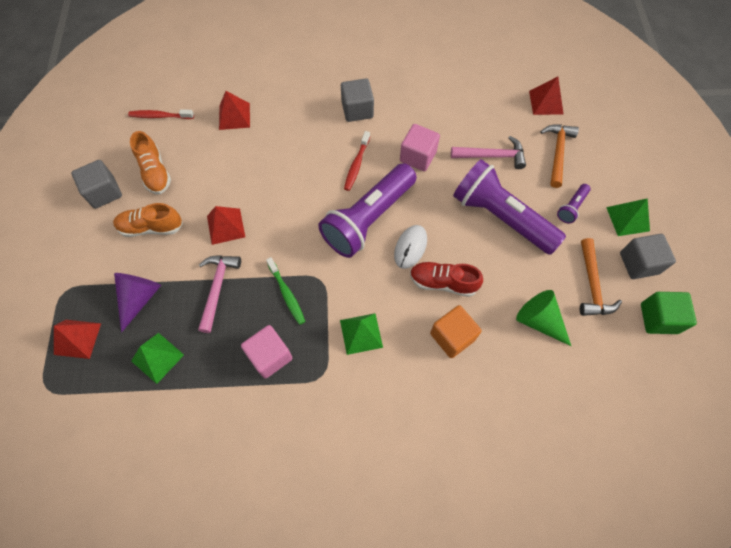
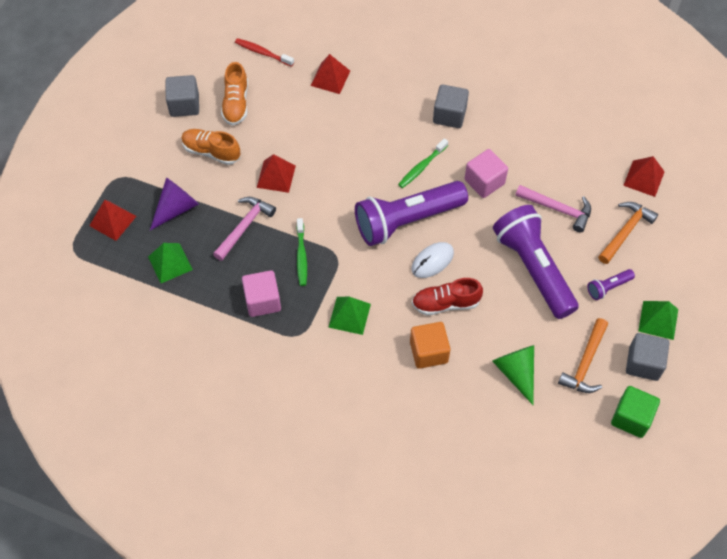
camera: 25 degrees right, 5 degrees down
red toothbrush [344,131,370,191] -> green toothbrush [398,138,448,188]
red shoe [410,262,483,297] -> red shoe turned 45 degrees counterclockwise [412,278,483,315]

